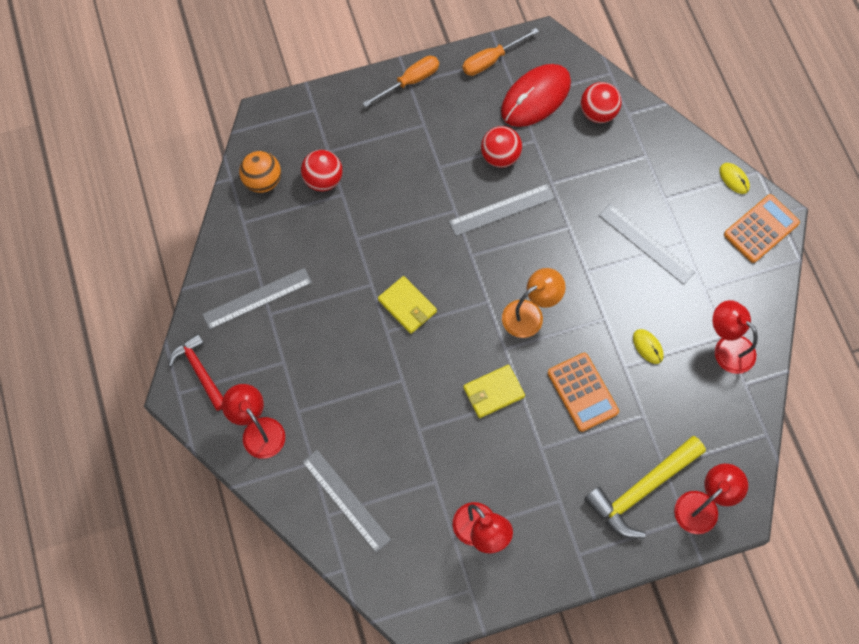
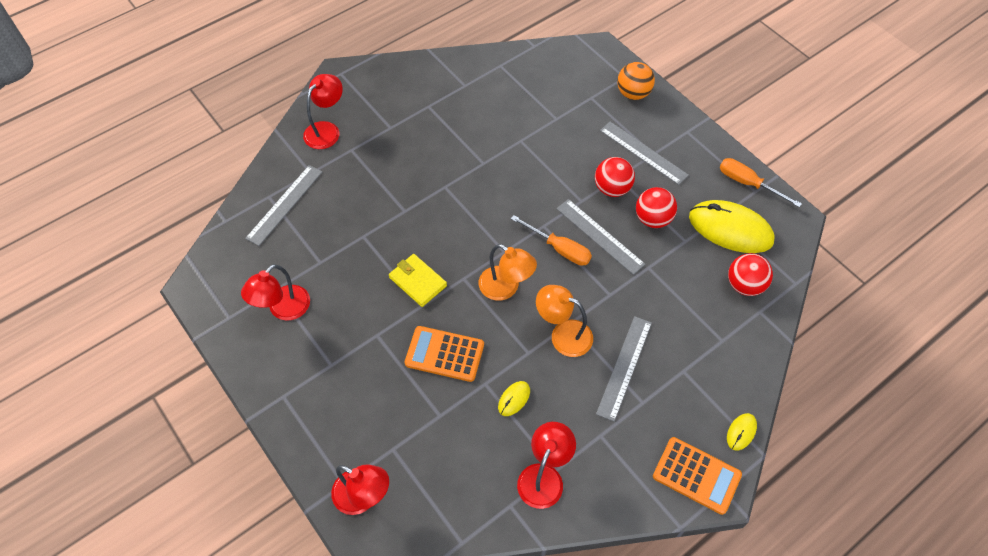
camera: 70 degrees right, 10 degrees down
red hammer [169,334,223,411] -> none
grey ruler [202,268,312,330] -> grey ruler moved to [600,122,689,185]
orange ball [239,151,281,193] -> orange ball moved to [617,62,655,100]
red ball [301,150,342,191] -> red ball moved to [595,157,635,197]
orange screwdriver [363,56,439,107] -> orange screwdriver moved to [511,215,592,266]
yellow wallet [378,276,437,334] -> none
red mouse [501,64,571,127] -> yellow mouse [689,200,775,253]
orange calculator [548,353,619,432] -> orange calculator turned 60 degrees clockwise [405,326,484,382]
yellow hammer [584,436,706,539] -> none
none -> orange lamp [536,285,593,357]

